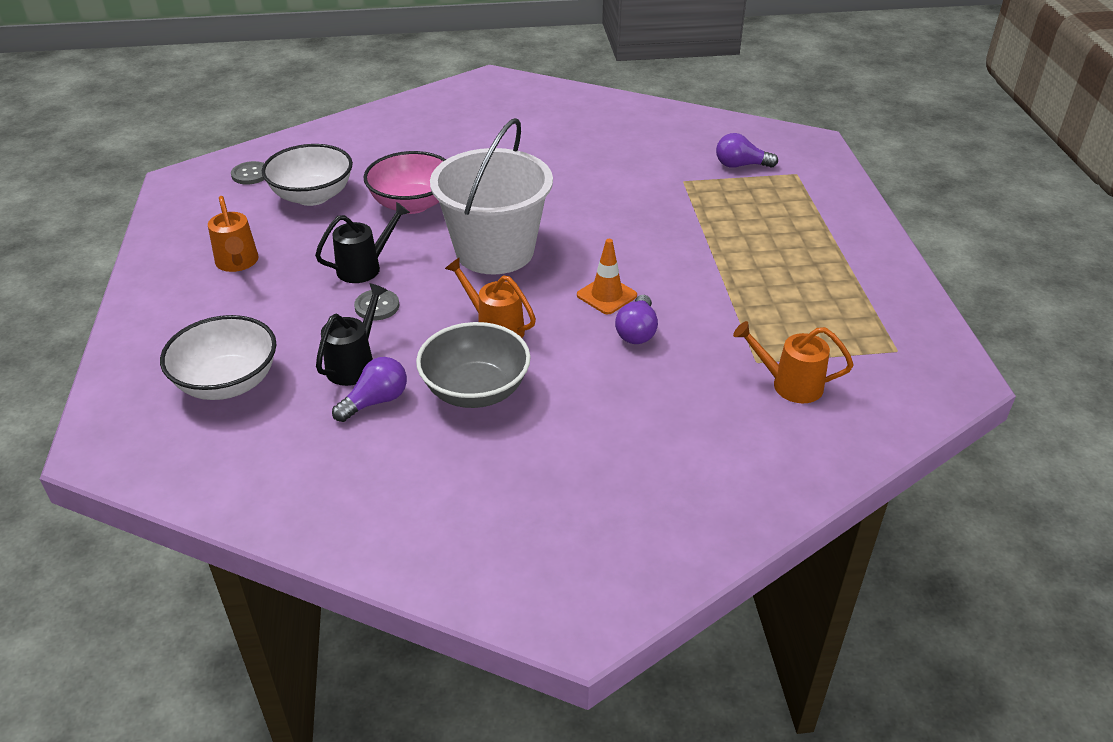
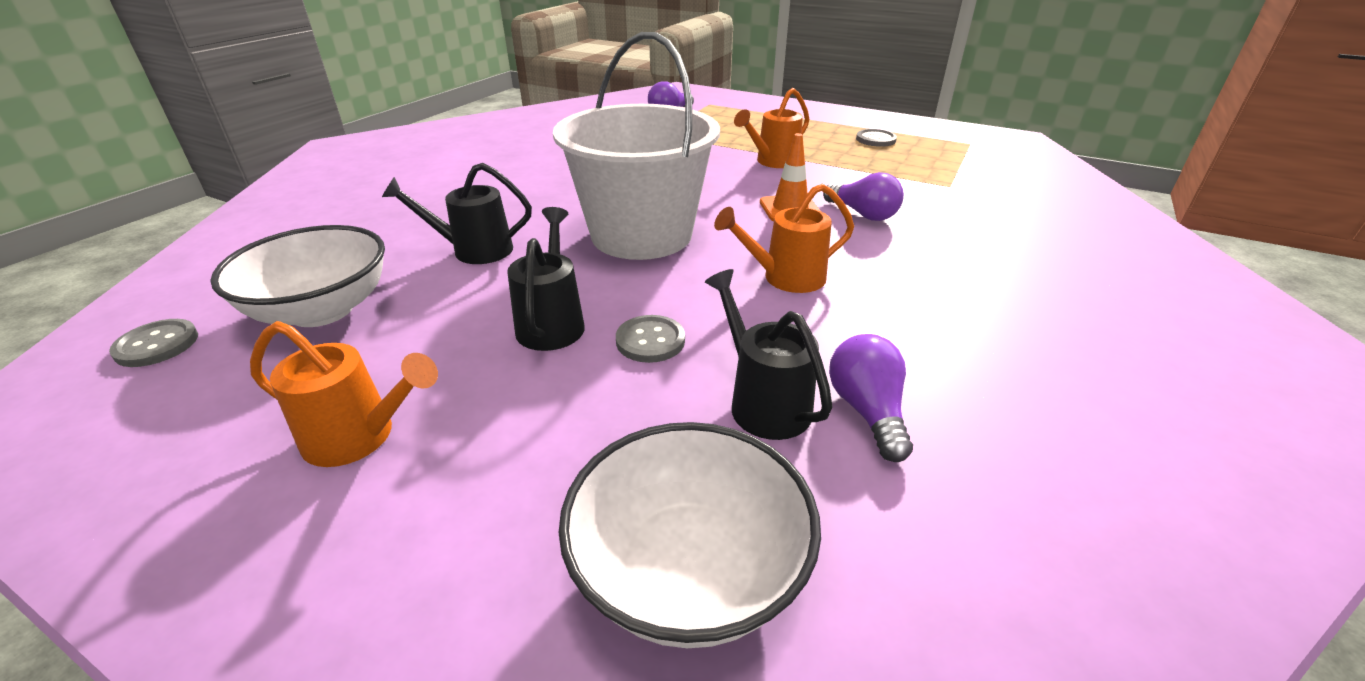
camera: 55 degrees left, 5 degrees down
pink bowl [363,151,446,214] -> black watering can [382,163,532,264]
grey bowl [416,322,531,408] -> none
orange watering can [733,321,854,403] -> orange watering can moved to [734,88,809,168]
none -> grey button [856,129,897,147]

